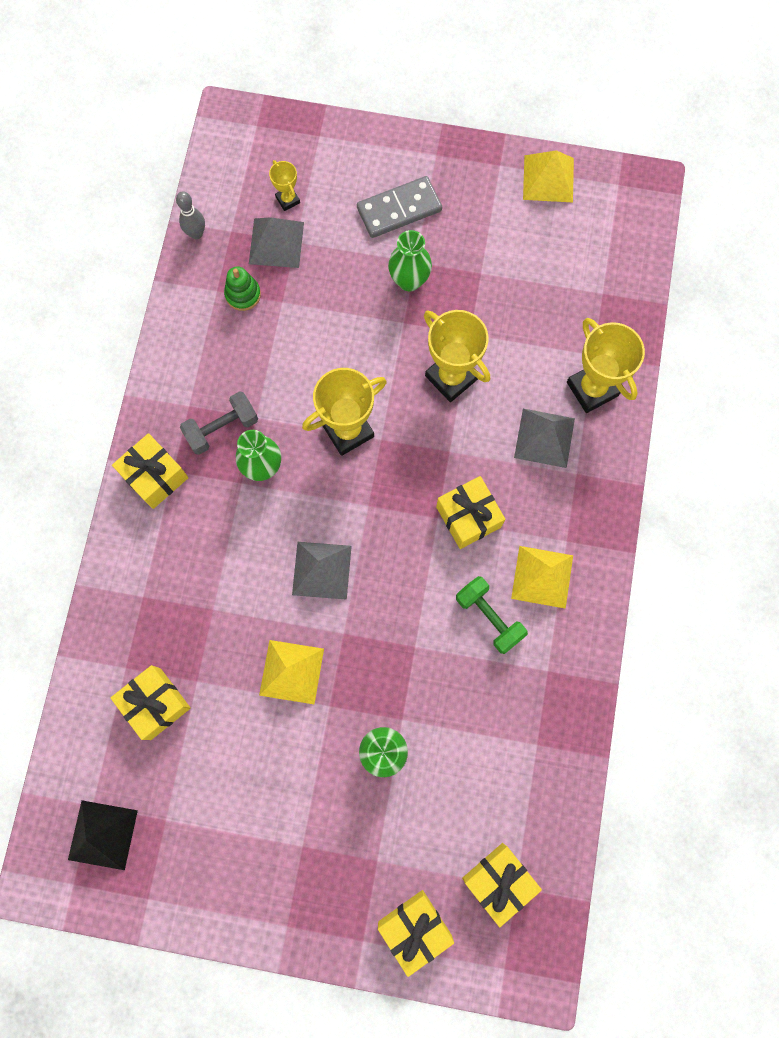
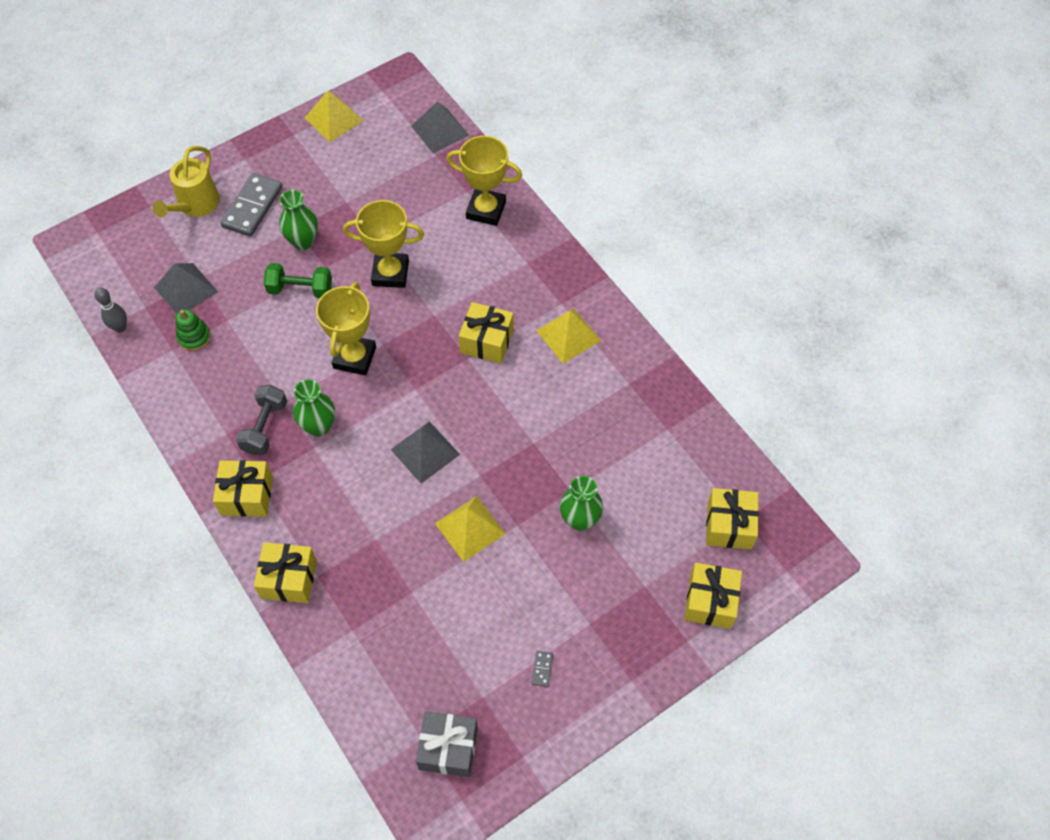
camera: 45 degrees left, 15 degrees down
black pyramid [68,800,138,870] -> grey gift [416,711,478,777]
yellow gift [111,665,191,740] -> yellow gift moved to [254,542,317,603]
yellow trophy [269,160,300,211] -> none
green dumbbell [456,576,528,654] -> green dumbbell moved to [264,263,332,298]
grey pyramid [514,409,575,468] -> grey pyramid moved to [411,102,469,153]
none -> yellow watering can [152,146,220,218]
none -> grey domino [532,651,553,687]

